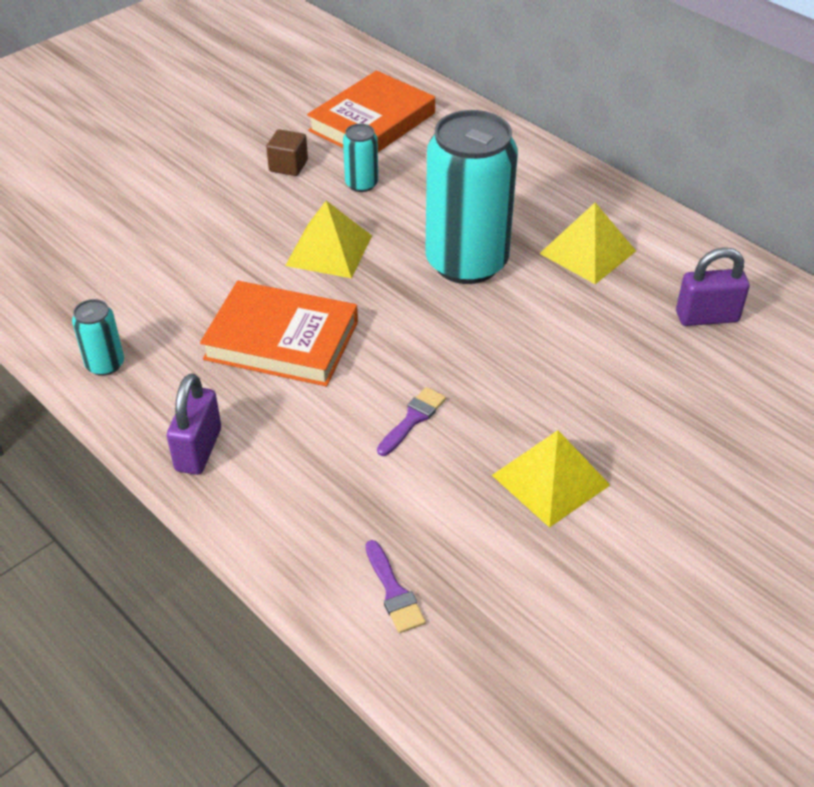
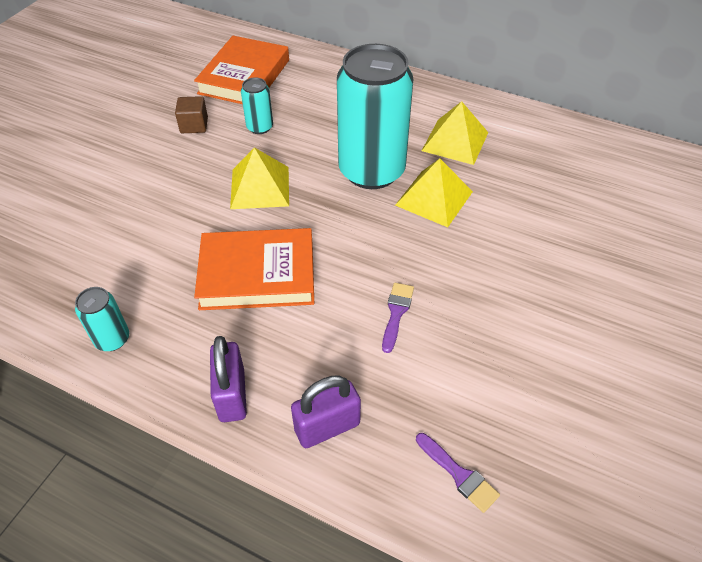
camera: 20 degrees left, 5 degrees up
yellow pyramid [492,430,610,528] -> yellow pyramid moved to [395,158,473,227]
purple padlock [676,247,749,326] -> purple padlock moved to [291,375,361,448]

